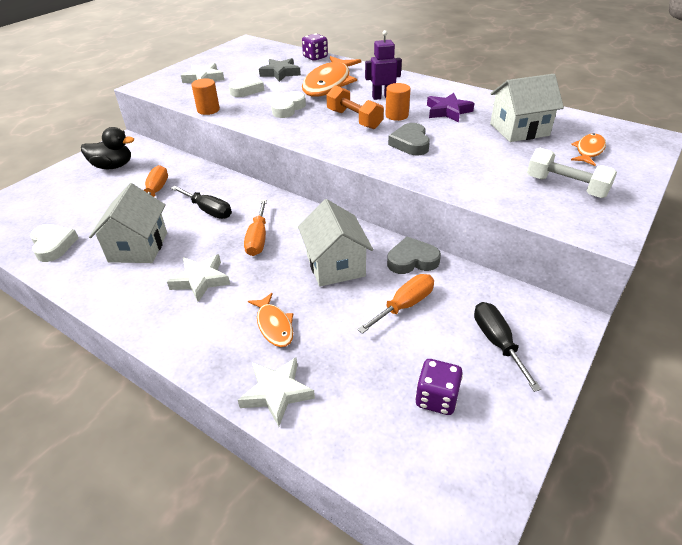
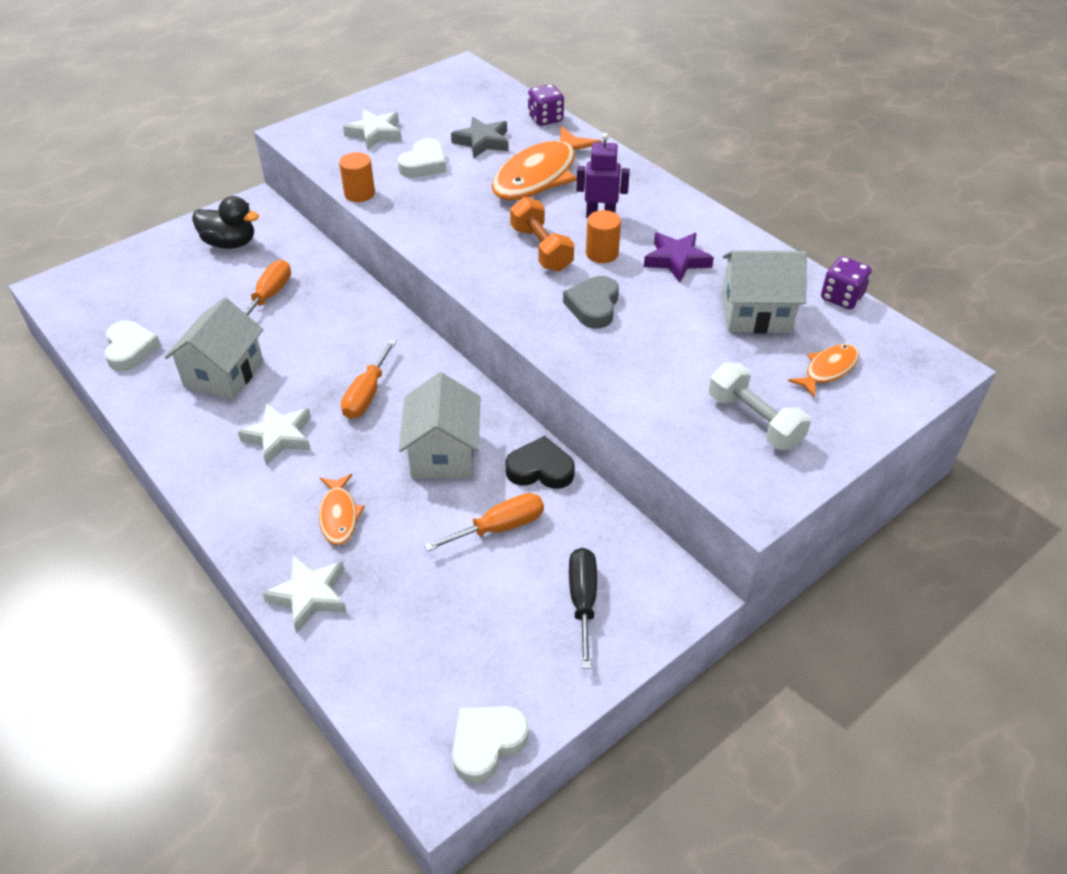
camera: 15 degrees right, 5 degrees up
black screwdriver [171,186,232,219] -> none
white heart [270,91,306,118] -> white heart moved to [452,706,529,784]
grey heart [387,237,441,274] -> black heart [505,436,575,489]
purple dice [415,359,463,415] -> purple dice moved to [821,256,872,309]

